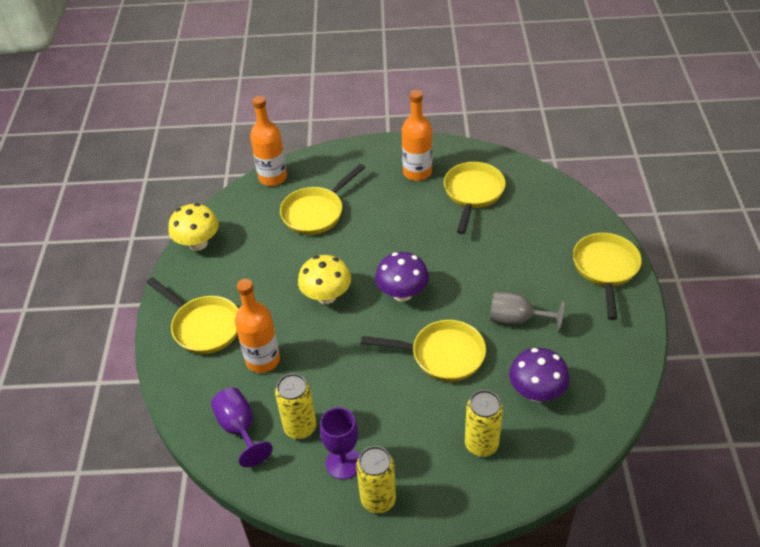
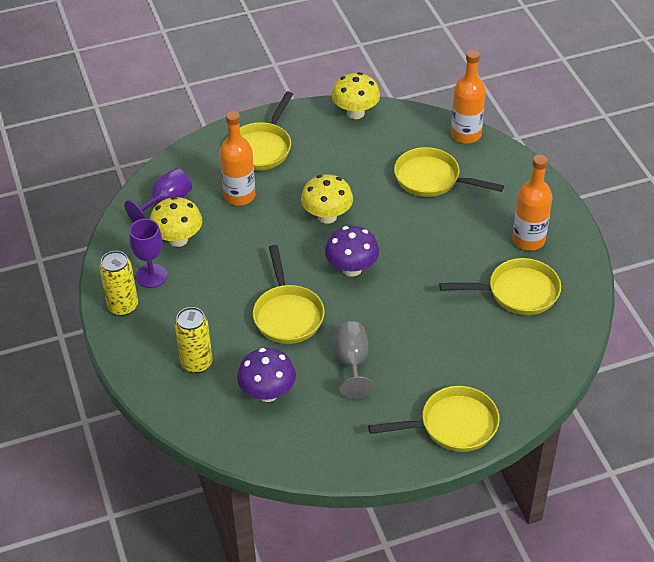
camera: 70 degrees right, 0 degrees up
yellow can [275,374,316,439] -> yellow mushroom [150,197,202,247]

